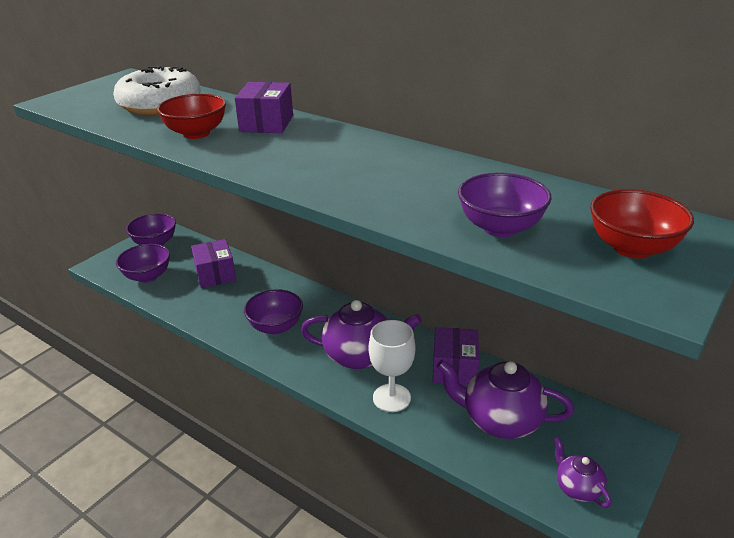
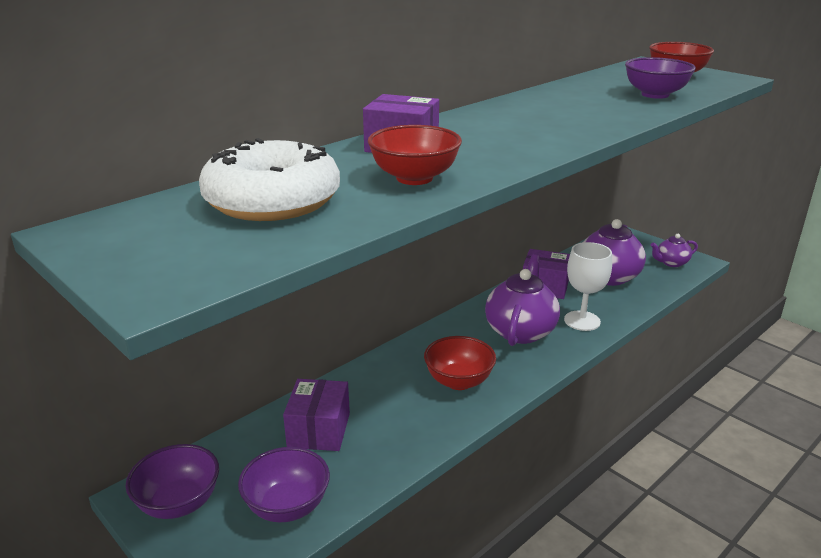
camera: 80 degrees left, 5 degrees down
purple box [191,239,236,288] -> purple box turned 75 degrees counterclockwise [283,379,350,451]
purple bowl [244,289,303,334] -> red bowl [424,336,496,390]

